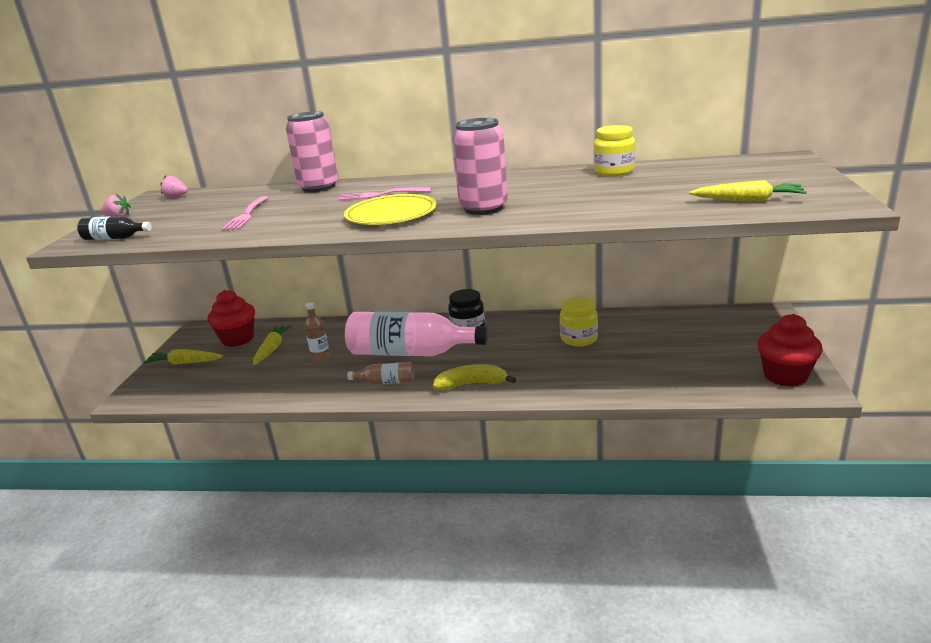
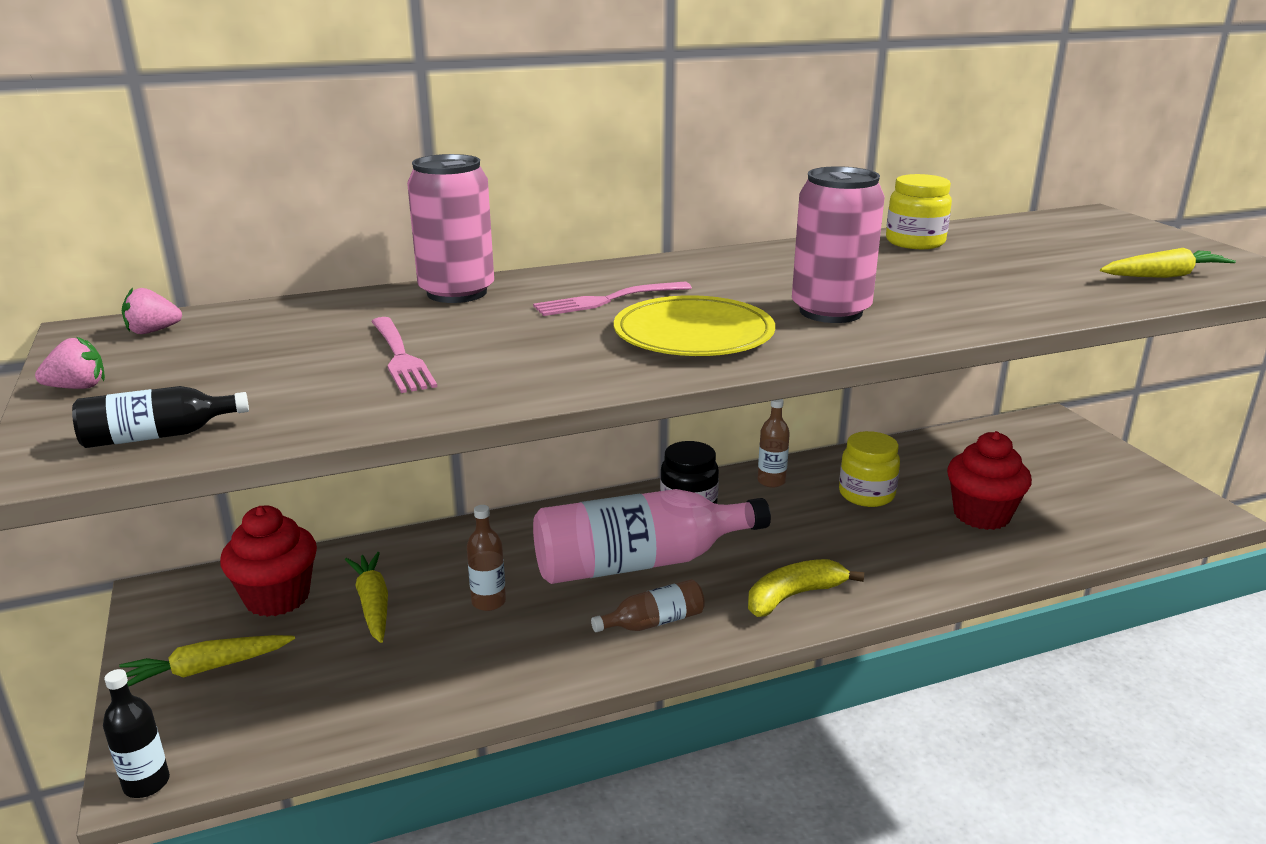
camera: 30 degrees left, 0 degrees up
red cupcake [757,314,823,387] -> red cupcake moved to [947,431,1032,530]
none -> black bottle [103,669,170,798]
none -> brown bottle [758,399,790,488]

